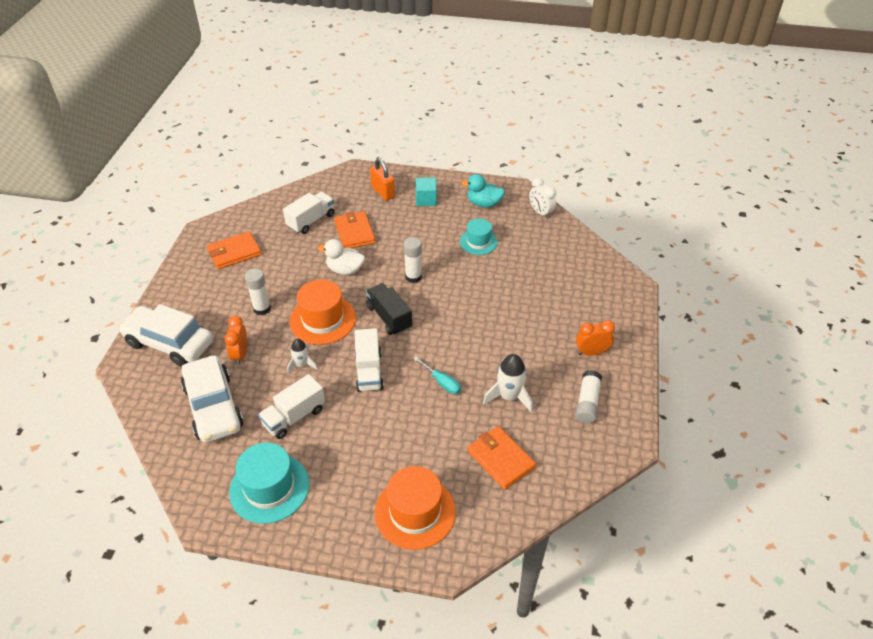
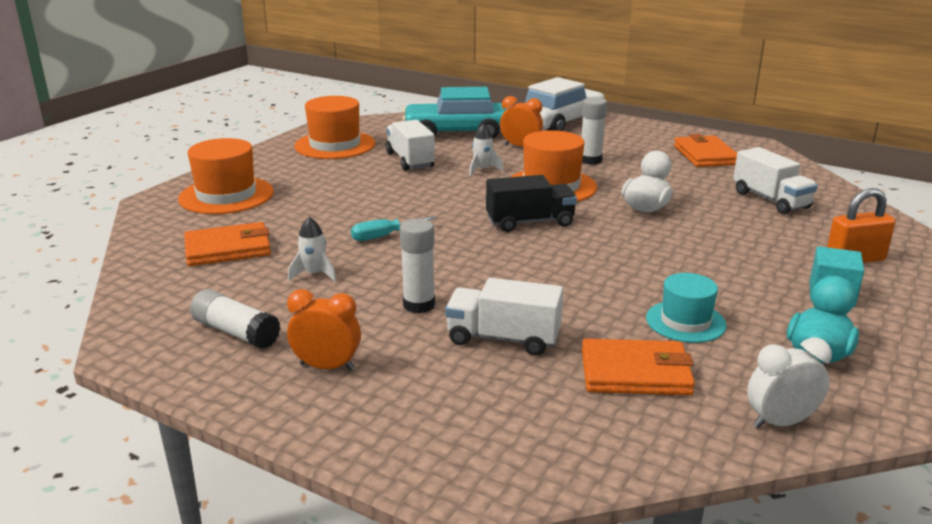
camera: 110 degrees right, 20 degrees down
white car [181,355,243,443] -> turquoise car [402,87,506,139]
turquoise hat [229,443,309,524] -> orange hat [294,96,375,159]
orange wallet [334,211,376,248] -> orange wallet moved to [582,339,695,396]
white truck [354,328,384,392] -> white truck moved to [445,278,563,355]
white glue stick [404,237,422,283] -> white glue stick moved to [400,219,435,313]
white rocket [483,354,533,412] -> white rocket [288,217,336,282], size x0.62
orange clock [576,320,615,356] -> orange clock turned 90 degrees counterclockwise [287,289,361,371]

